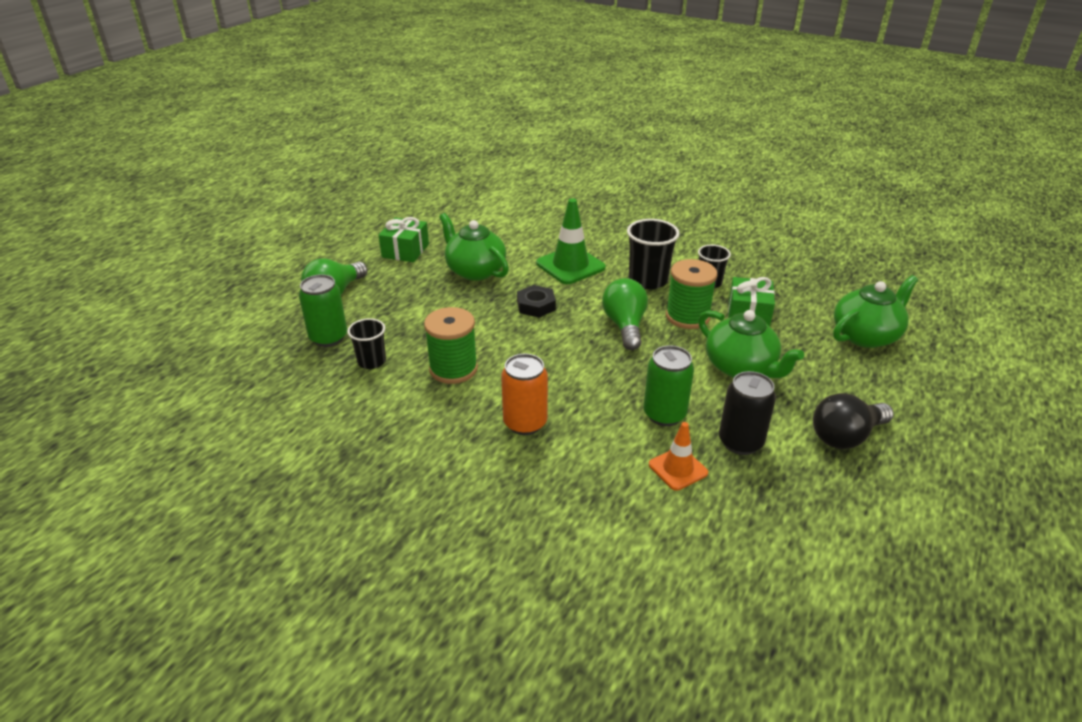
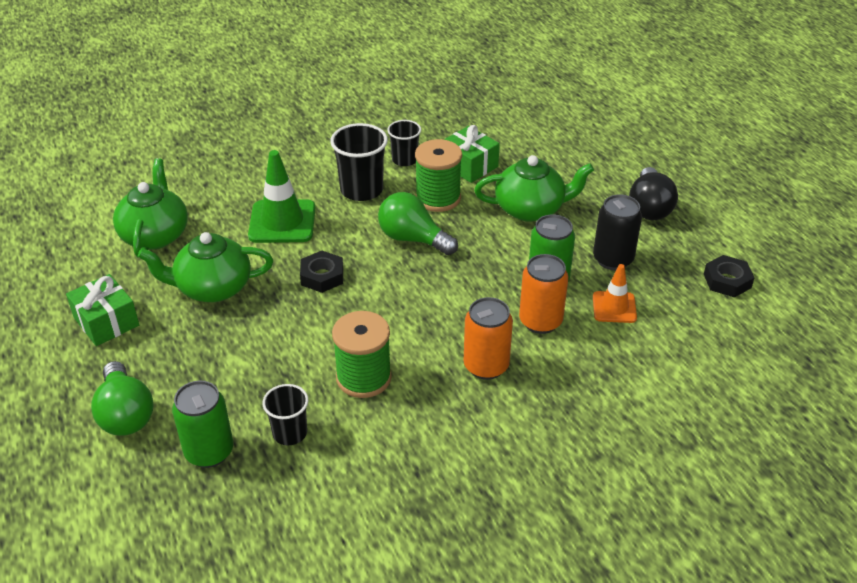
camera: 55 degrees left, 5 degrees up
green teapot [833,275,918,348] -> green teapot moved to [113,158,188,257]
none -> orange can [519,254,568,334]
none -> black nut [704,255,754,298]

